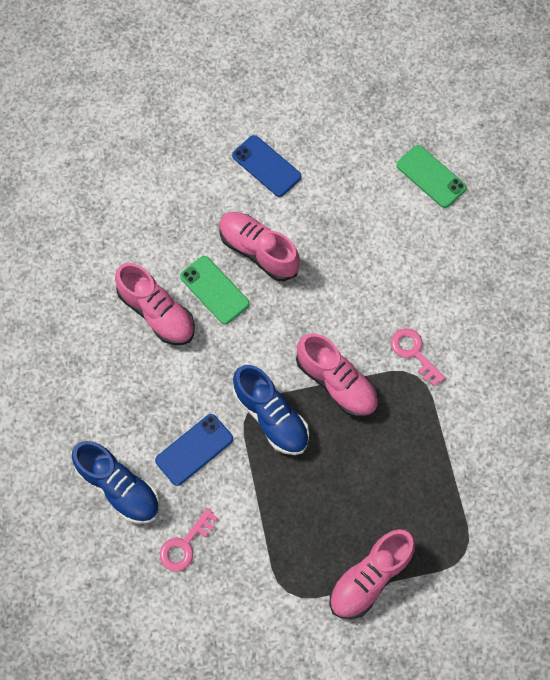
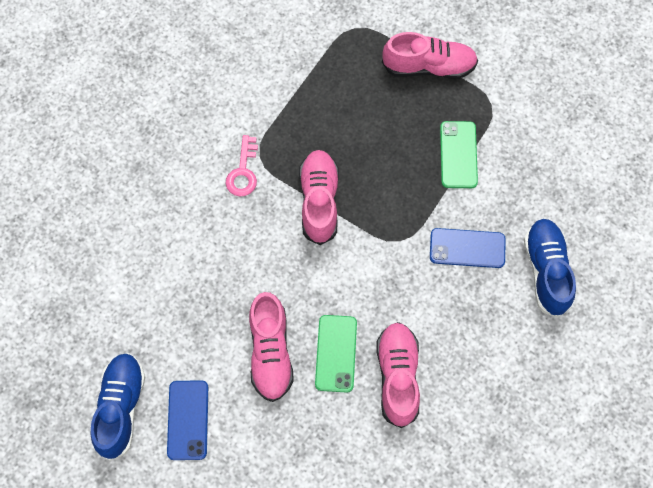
camera: 135 degrees left, 0 degrees up
pink key [160,508,218,572] -> none
blue shoe [233,365,309,455] -> blue shoe moved to [91,353,145,461]
green phone [396,145,467,208] -> green phone moved to [440,121,478,188]

